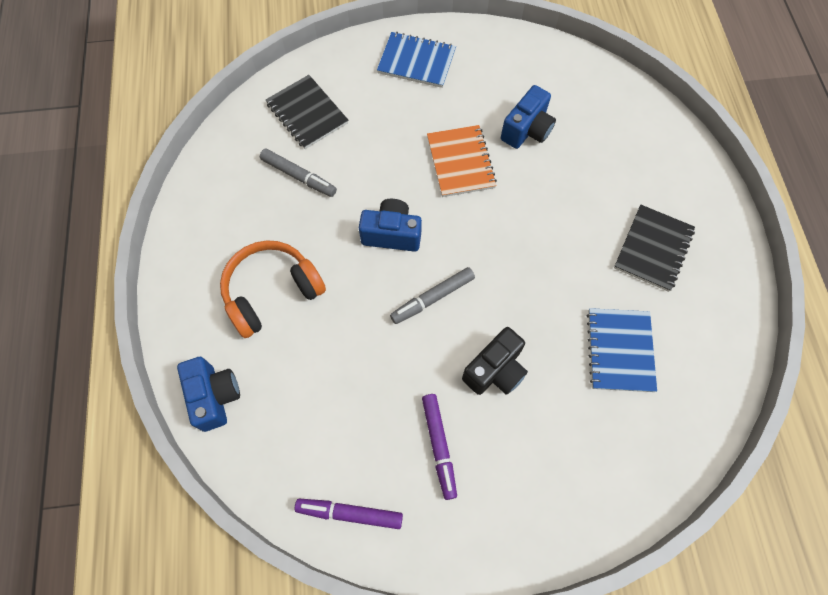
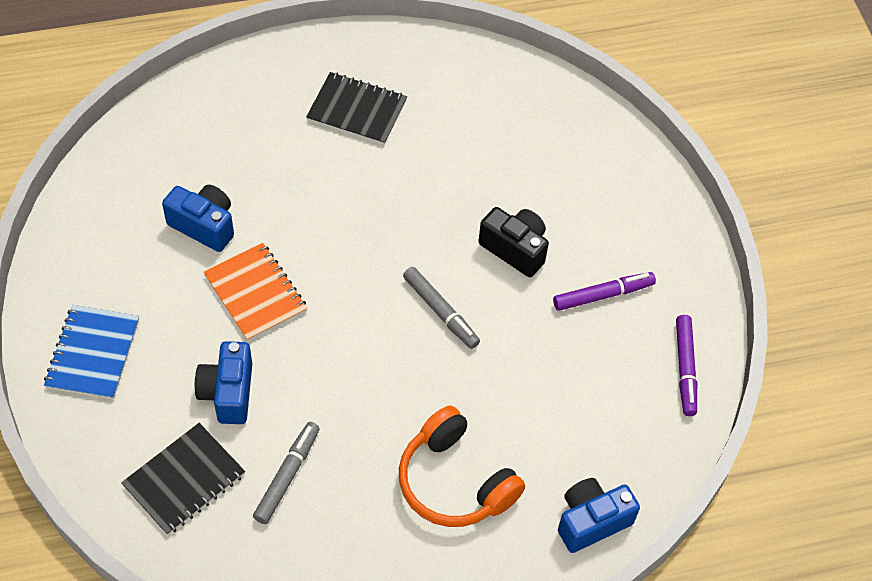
camera: 100 degrees left, 10 degrees down
blue camera [359,199,422,252] -> blue camera moved to [195,341,252,424]
orange notebook [427,125,497,197] -> orange notebook turned 75 degrees clockwise [204,243,307,341]
blue notebook [587,308,657,392] -> none

